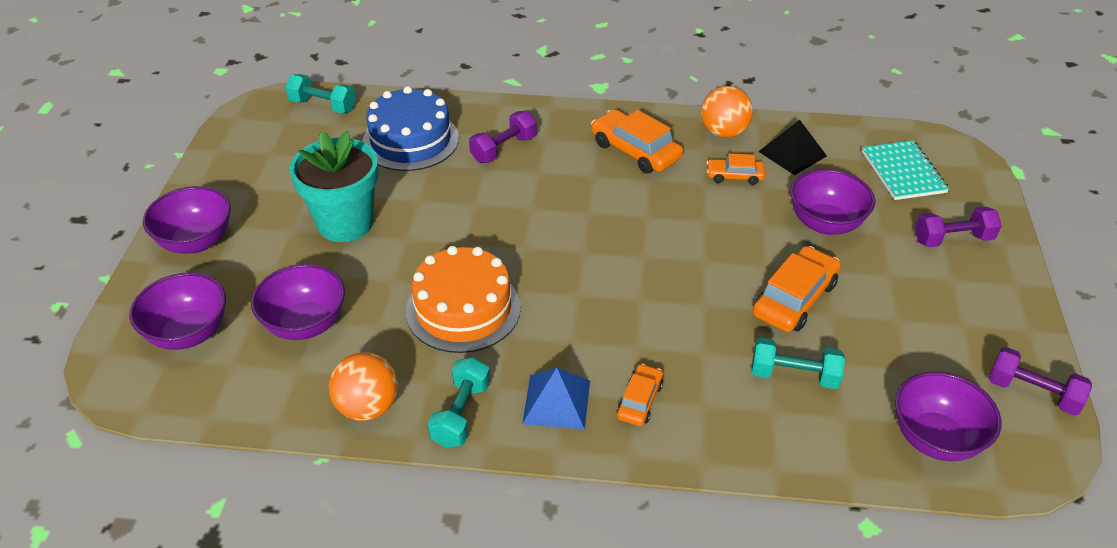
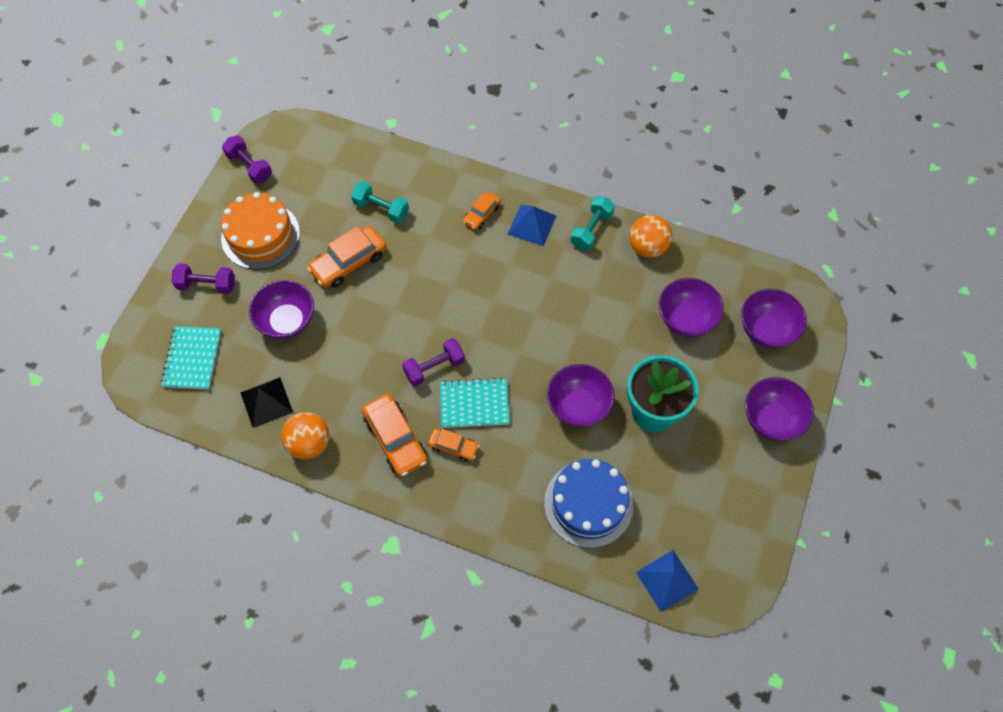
camera: 165 degrees left, 20 degrees up
turquoise dumbbell [285,74,356,113] -> blue pyramid [636,550,699,612]
orange cake [406,246,521,353] -> orange cake moved to [221,192,300,270]
purple dumbbell [469,111,537,163] -> purple dumbbell moved to [402,338,465,386]
orange car [707,153,765,185] -> orange car moved to [428,428,480,462]
purple bowl [895,371,1001,461] -> purple bowl moved to [547,364,615,427]
none -> turquoise notebook [440,378,510,428]

